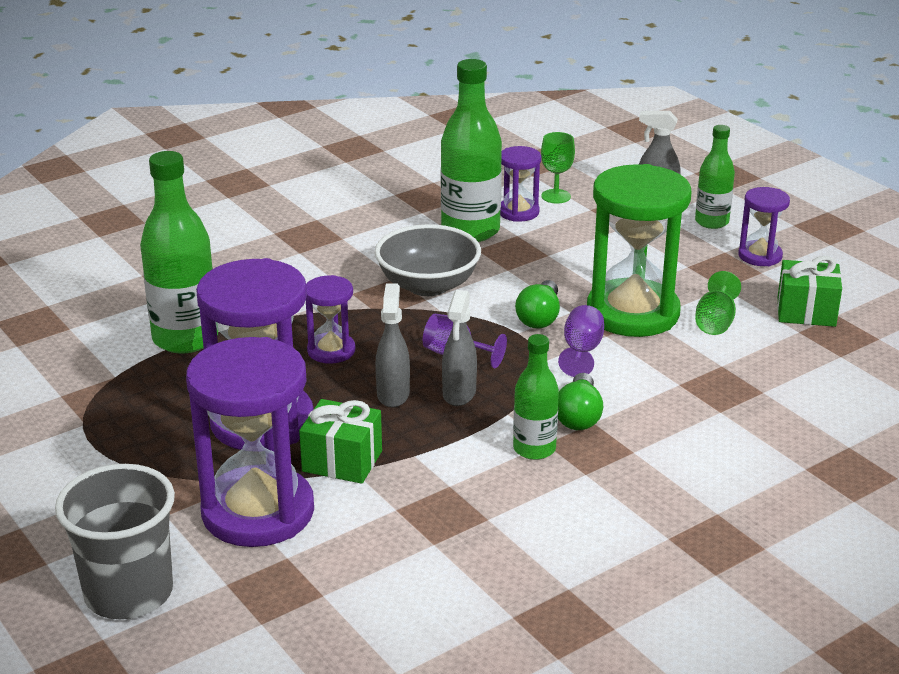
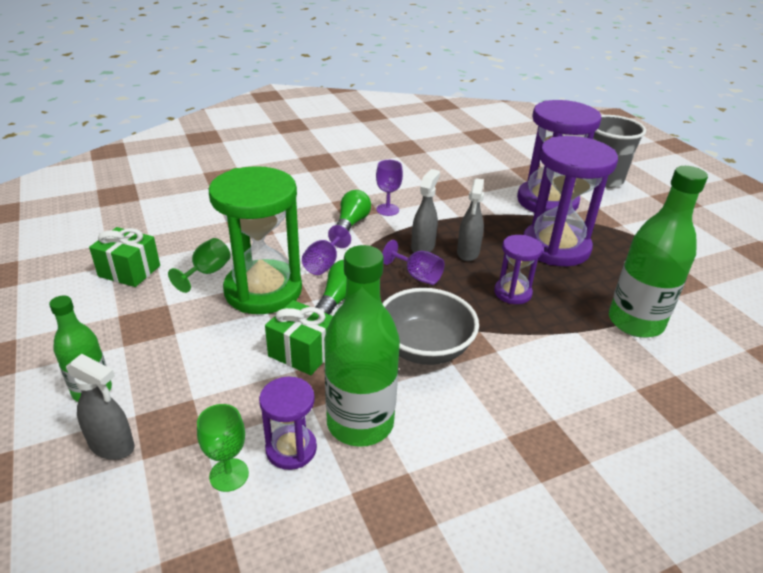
camera: 170 degrees left, 5 degrees up
green gift [299,399,382,484] -> green gift moved to [265,300,333,375]
green bottle [513,334,559,460] -> purple goblet [376,160,403,216]
purple hourglass [738,187,790,266] -> none

